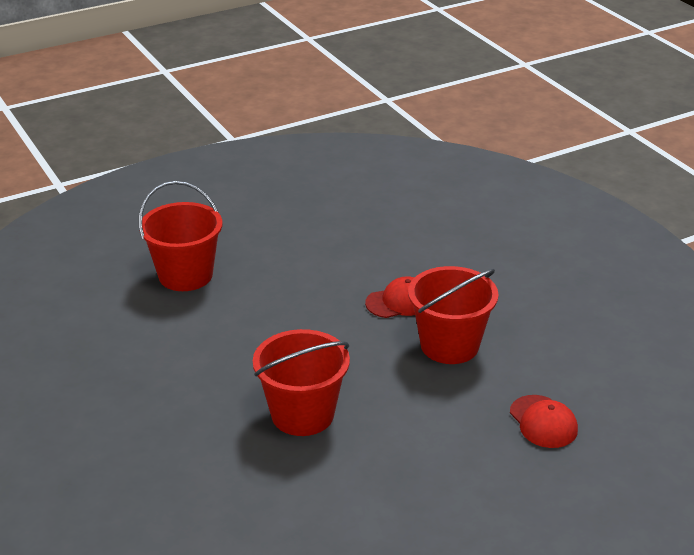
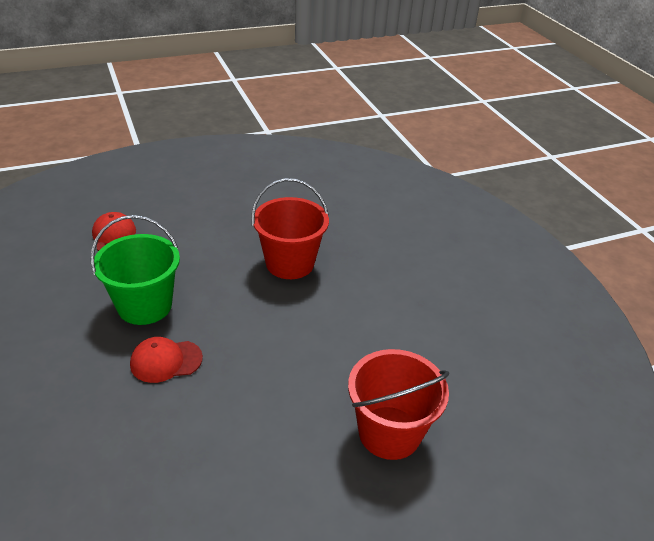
camera: 175 degrees left, 5 degrees up
red bucket [408,266,499,364] -> green bucket [91,215,180,325]

